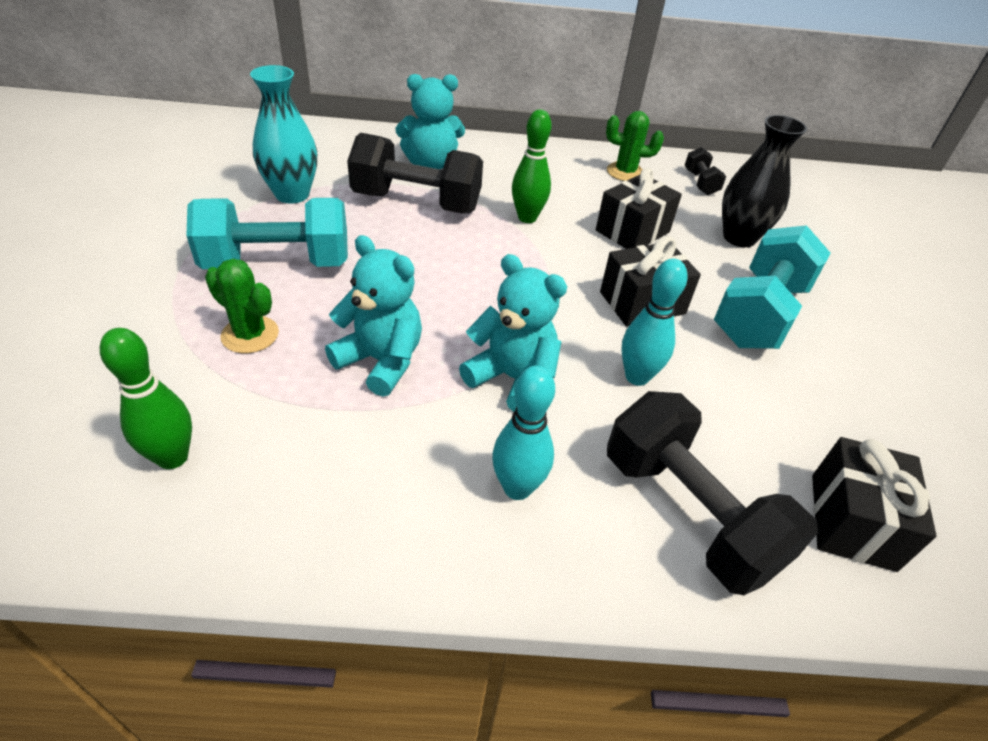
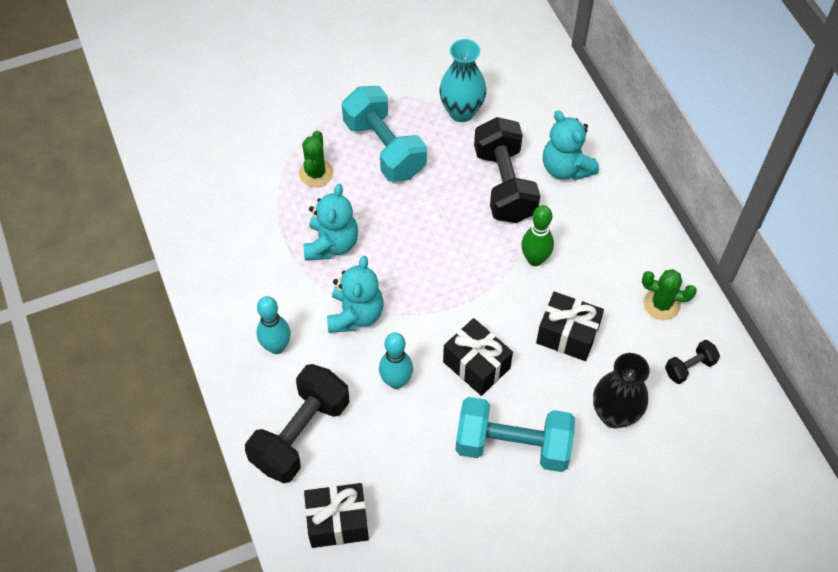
camera: 70 degrees right, 15 degrees up
green bowling pin [100,328,192,469] -> none
green cactus [606,111,664,181] -> green cactus turned 60 degrees counterclockwise [642,269,697,320]

